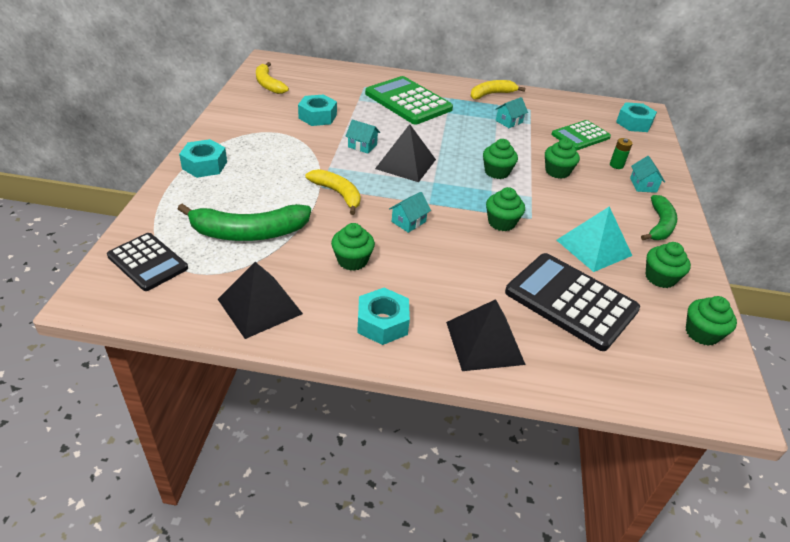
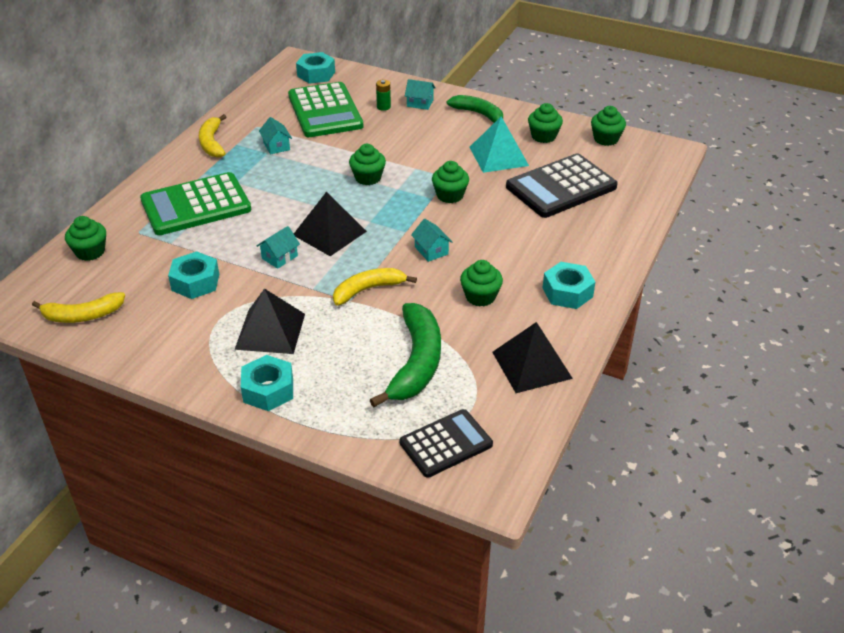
camera: 70 degrees left, 0 degrees up
black pyramid [446,299,526,371] -> black pyramid moved to [235,288,305,354]
green cupcake [545,139,580,179] -> green cupcake moved to [65,216,106,261]
green calculator [551,120,611,150] -> green calculator [288,82,364,137], size x1.58

